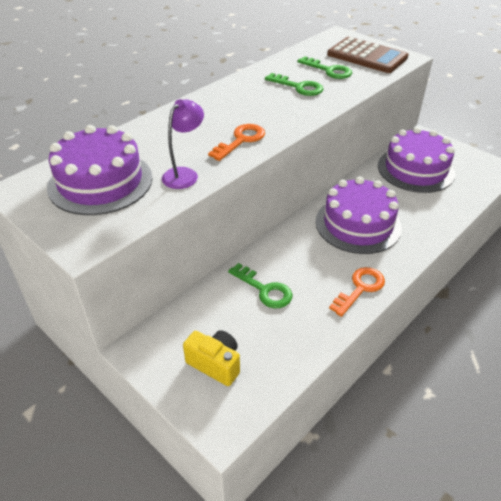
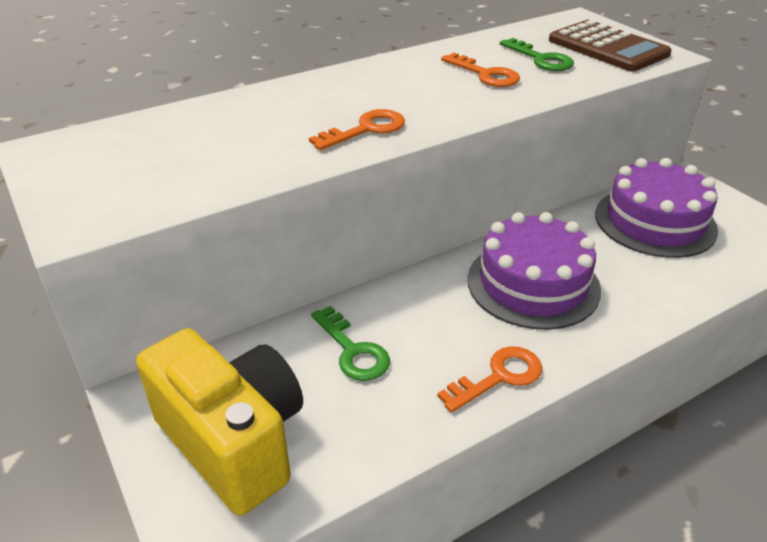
camera: 15 degrees right, 5 degrees down
purple cake [47,125,153,215] -> none
purple lamp [162,99,204,189] -> none
yellow camera [183,330,240,386] -> yellow camera [136,328,303,516], size x1.93
green key [265,73,323,96] -> orange key [441,53,520,87]

